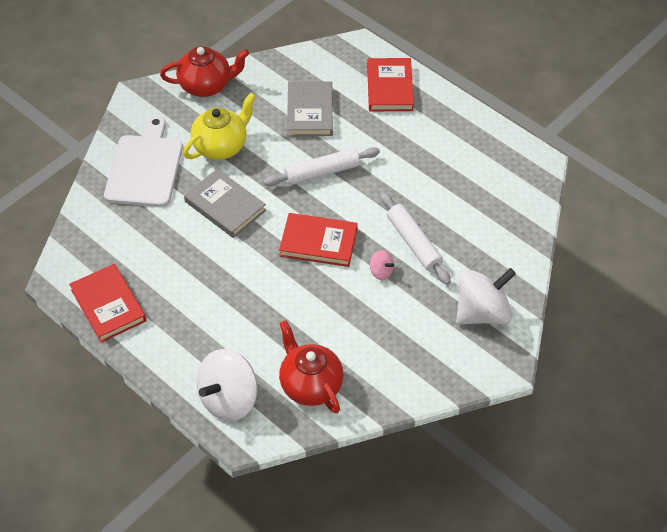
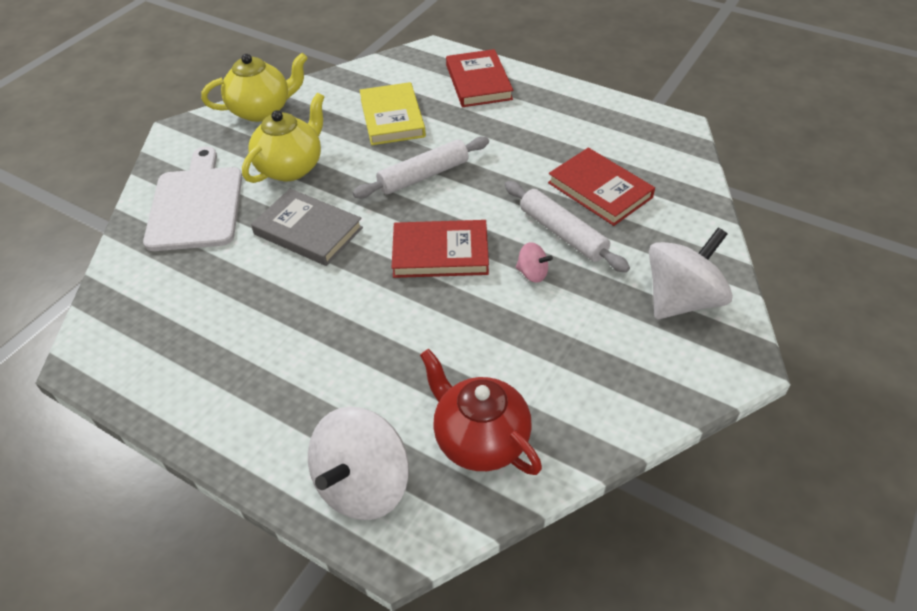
camera: 10 degrees left, 5 degrees down
red book [69,264,147,342] -> red book moved to [548,148,655,226]
red teapot [160,46,249,97] -> yellow teapot [201,53,308,122]
grey book [287,81,333,136] -> yellow book [359,82,426,145]

